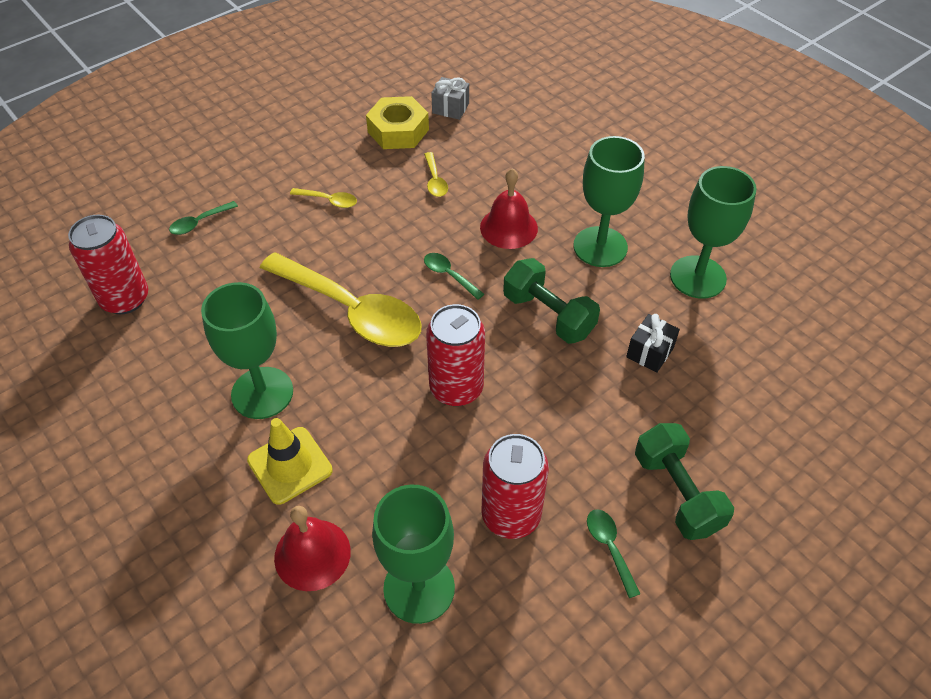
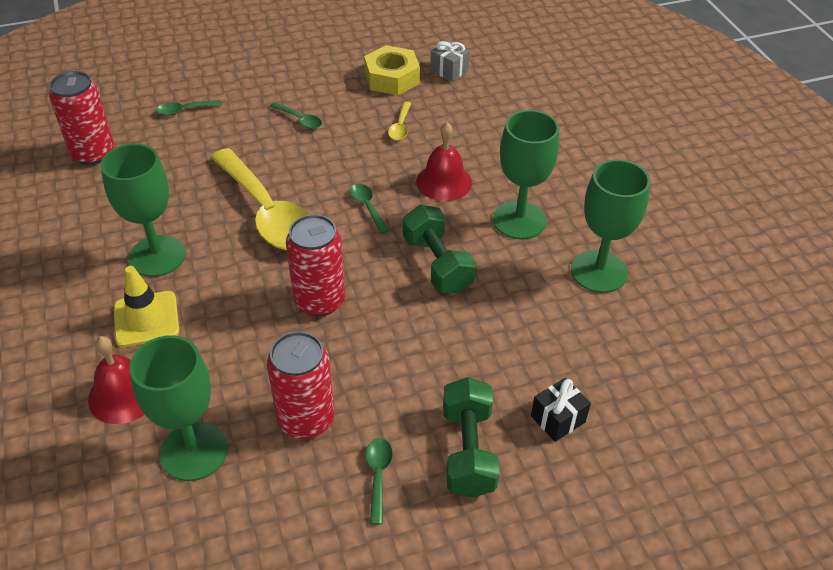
camera: 20 degrees right, 5 degrees down
yellow spoon [290,188,357,208] -> green spoon [270,102,322,129]
black gift [626,314,680,373] -> black gift moved to [531,378,591,442]

